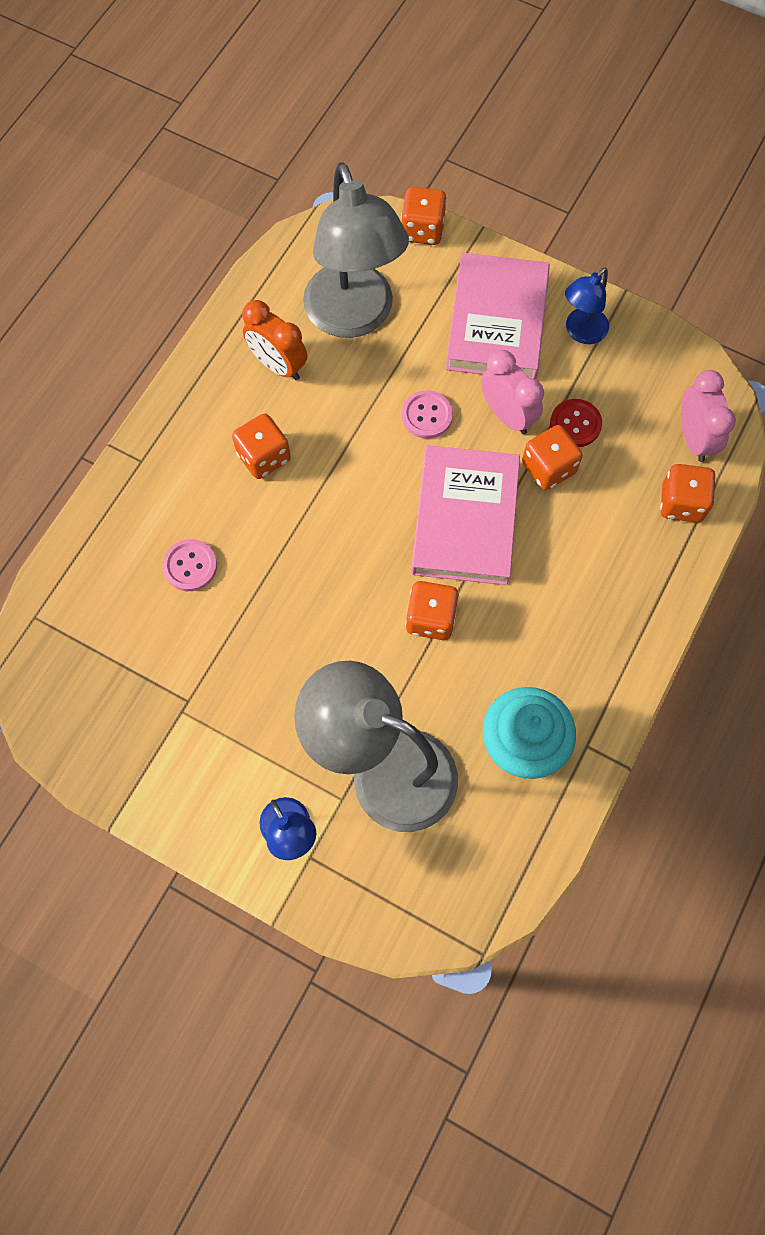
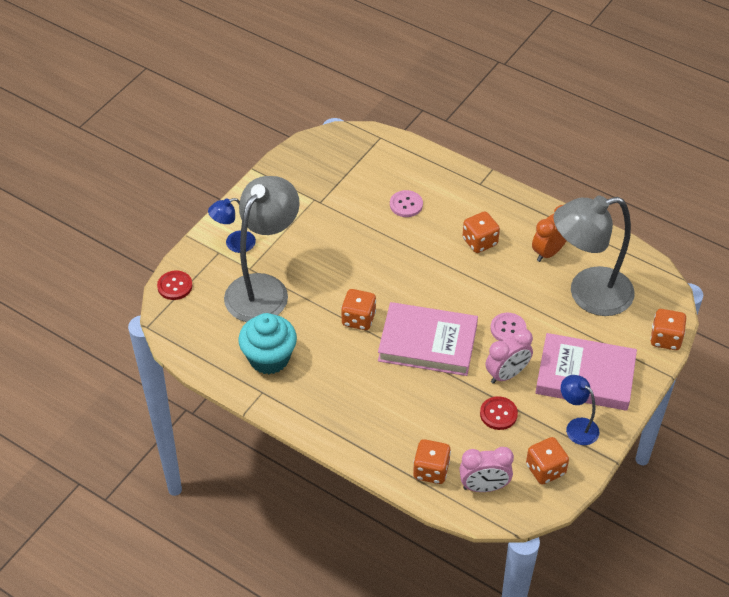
camera: 95 degrees right, 20 degrees down
orange dice [522,425,583,490] -> orange dice moved to [526,437,569,485]
none -> red button [157,271,193,300]

